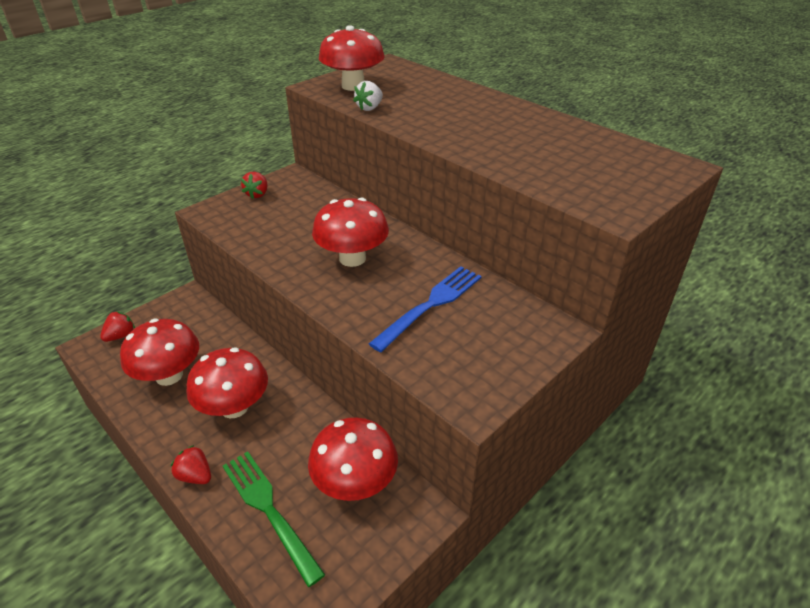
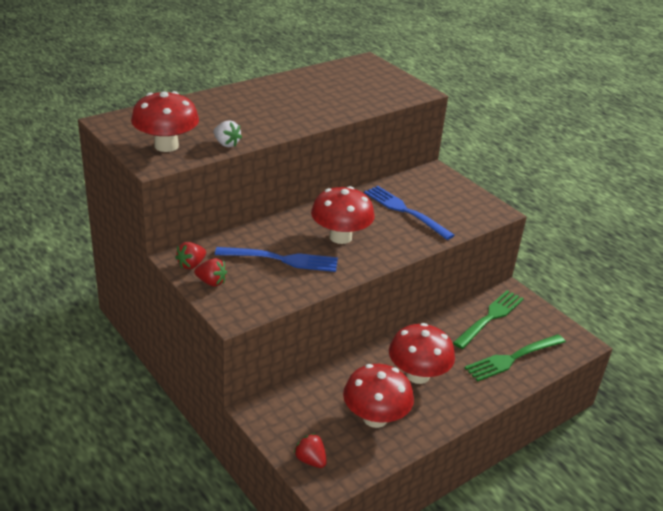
camera: 85 degrees left, 5 degrees down
red strawberry [171,445,211,484] -> red strawberry moved to [175,242,206,269]
red mushroom [308,417,398,501] -> green fork [453,290,524,349]
none -> blue fork [215,247,338,272]

